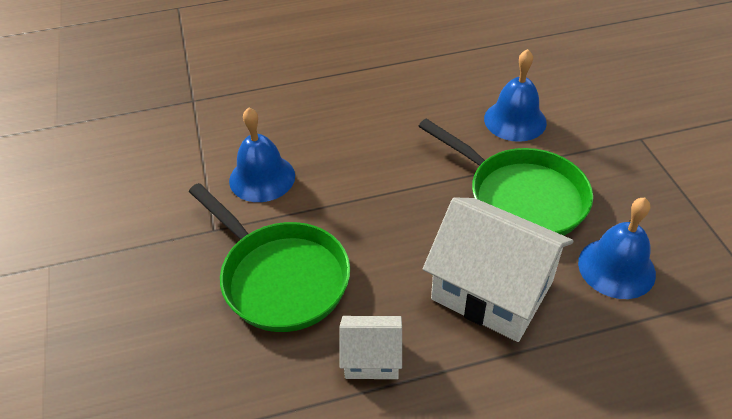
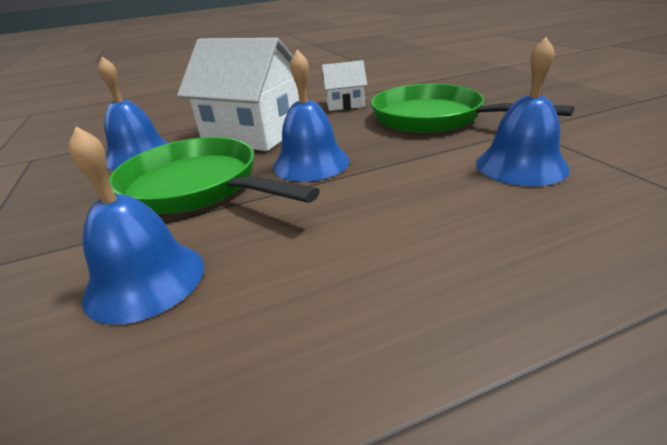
camera: 175 degrees right, 15 degrees down
none -> blue bell [273,50,350,182]

